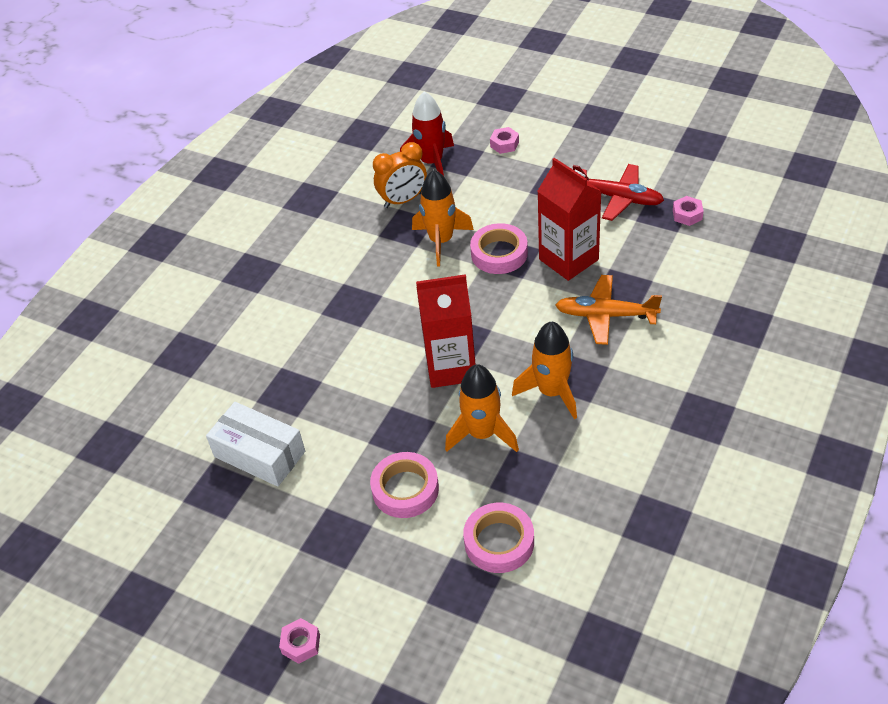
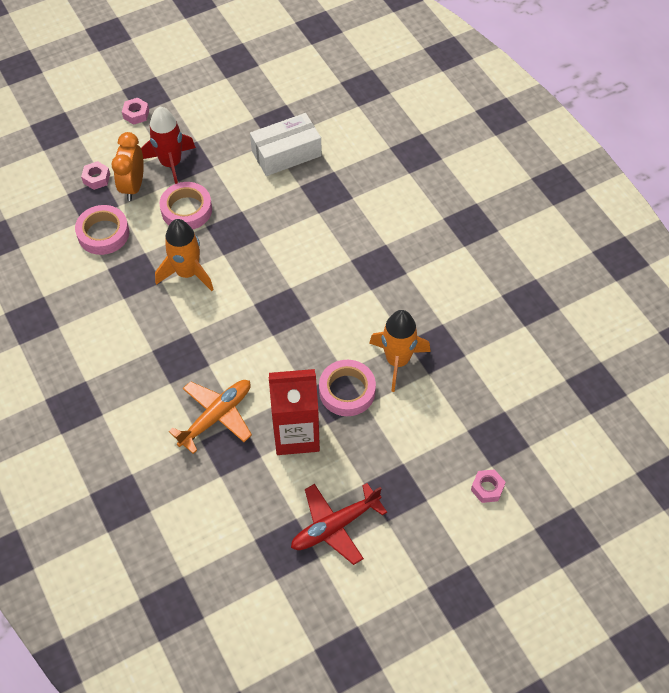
camera: 120 degrees right, 10 degrees up
orange clock [373,142,427,208] -> orange clock moved to [111,132,144,201]
red rocket [400,91,454,176] -> red rocket moved to [141,107,196,184]
red carton [416,274,476,388] -> none
orange rocket [512,321,577,419] -> none
pink nut [673,196,704,226] -> pink nut moved to [81,161,110,190]

